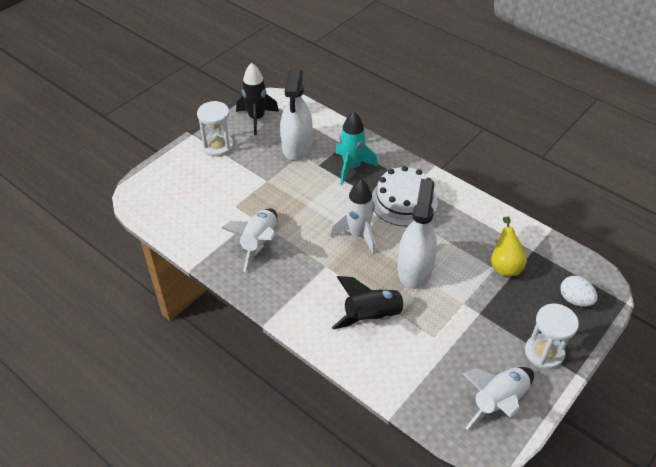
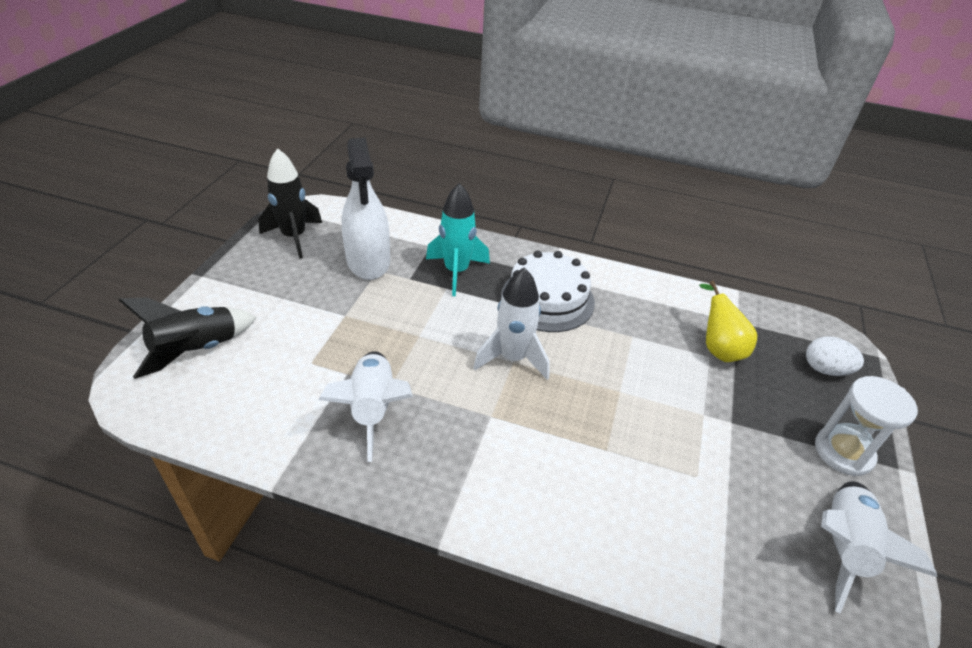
camera: 25 degrees left, 5 degrees down
white hourglass [197,101,233,157] -> none
black rocket [332,276,416,329] -> black rocket moved to [119,298,257,379]
white spray bottle [398,179,437,289] -> none

